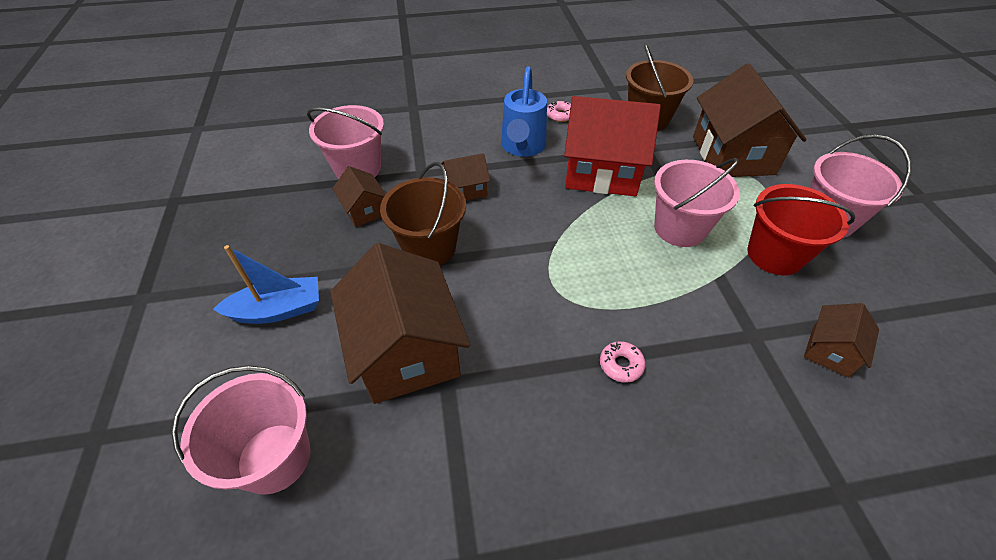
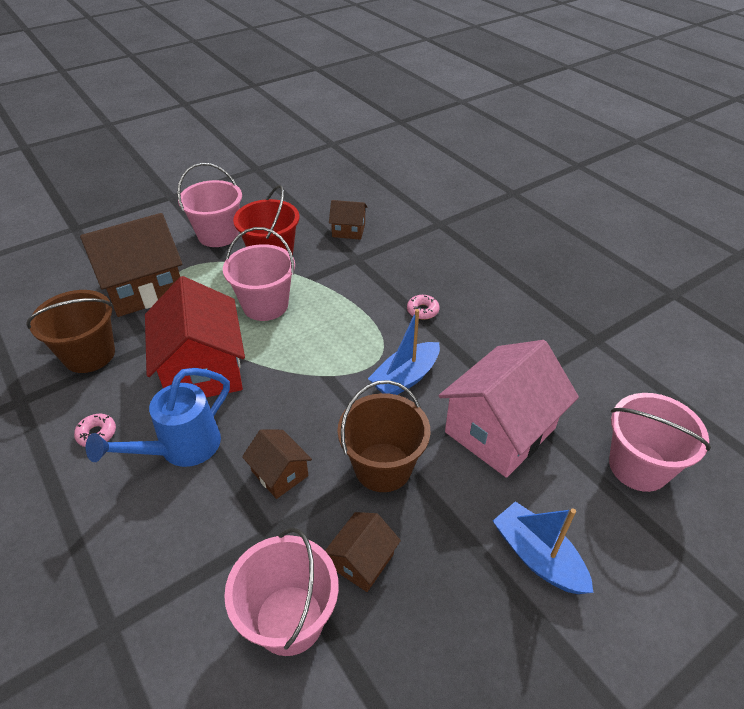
camera: 115 degrees left, 5 degrees down
brown house [330,243,470,404] -> pink house [438,340,579,478]
blue watering can [501,66,547,157] -> blue watering can turned 150 degrees clockwise [86,368,230,467]
none -> blue boat [368,309,440,395]

